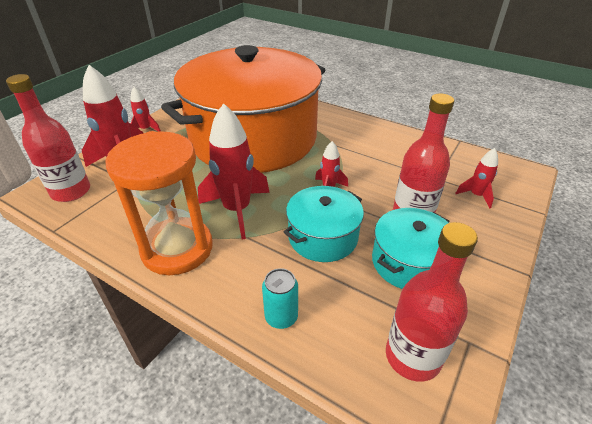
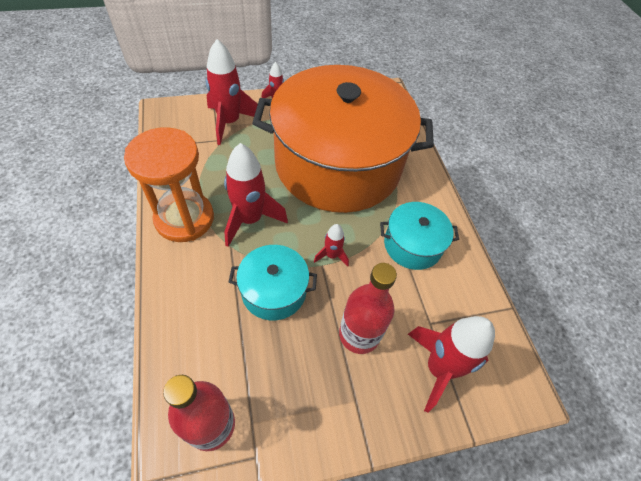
camera: 40 degrees right, 15 degrees up
red bottle [6,74,90,202] -> none
turquoise can [262,268,298,329] -> none
turquoise pot [372,208,450,289] -> turquoise pot moved to [380,202,459,270]
red rocket [455,148,498,208] -> red rocket [408,316,495,413], size x1.97

